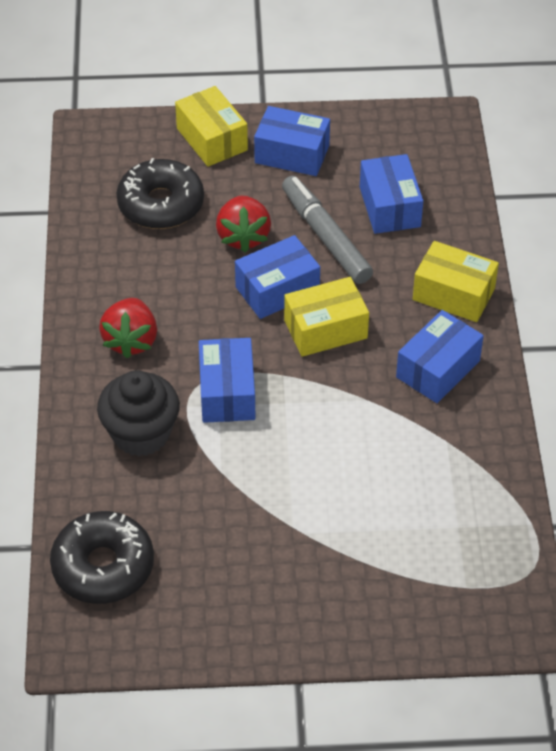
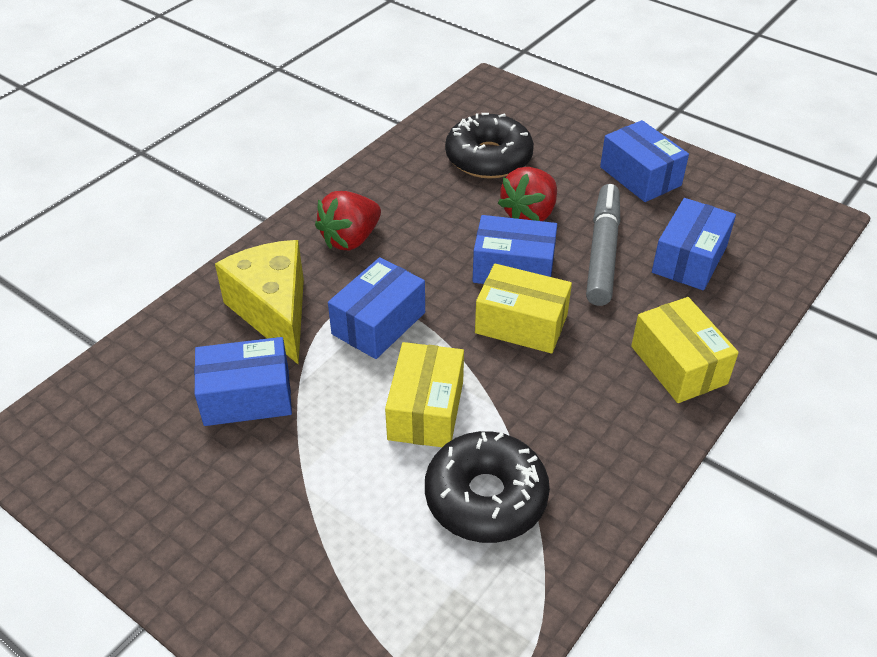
camera: 40 degrees right, 5 degrees down
black donut [50,511,154,604] -> black donut moved to [425,431,550,543]
black cupcake [97,370,180,456] -> yellow cheese [215,240,304,365]
yellow box [175,86,248,167] -> yellow box moved to [385,342,464,447]
blue box [396,310,484,403] -> blue box moved to [194,337,292,426]

